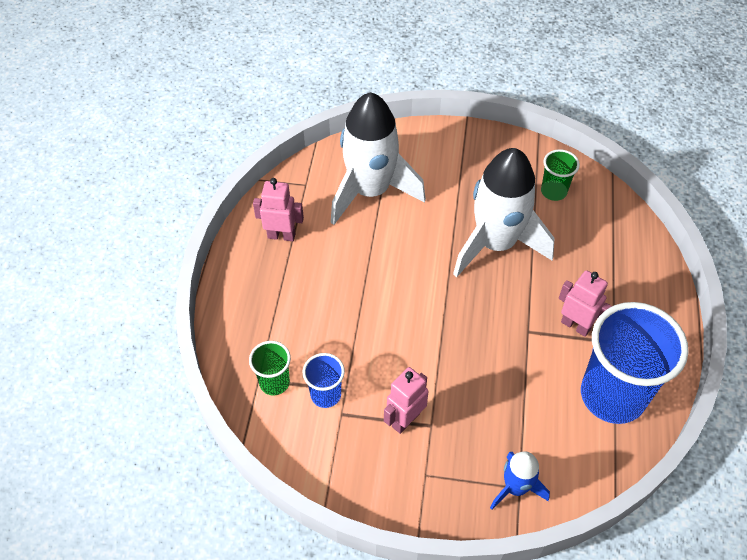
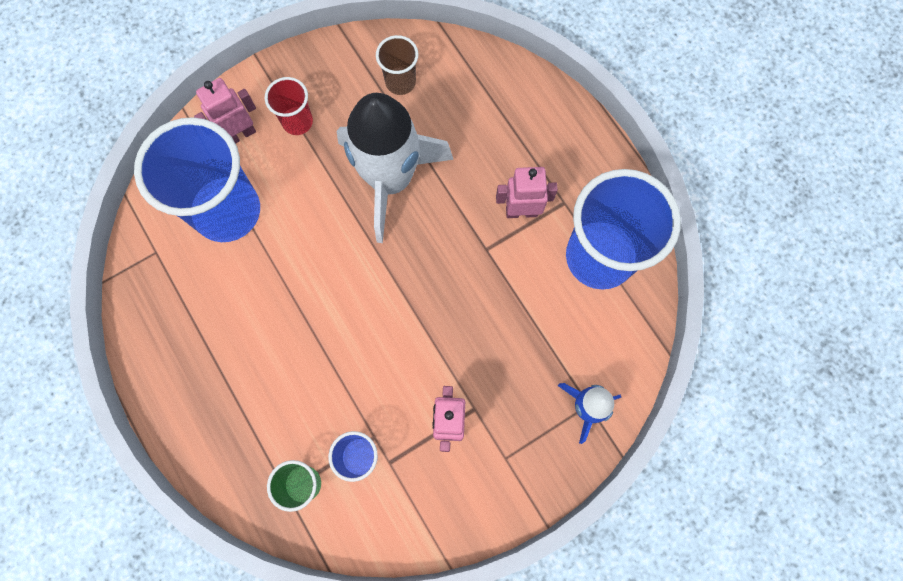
camera: 40 degrees left, 20 degrees up
pink robot [253,178,304,241] -> pink robot moved to [194,78,256,144]
white rocket [331,92,426,225] -> blue cup [134,117,260,242]
green cup [541,149,580,201] -> brown cup [376,35,418,95]
none -> red cup [265,77,313,135]

